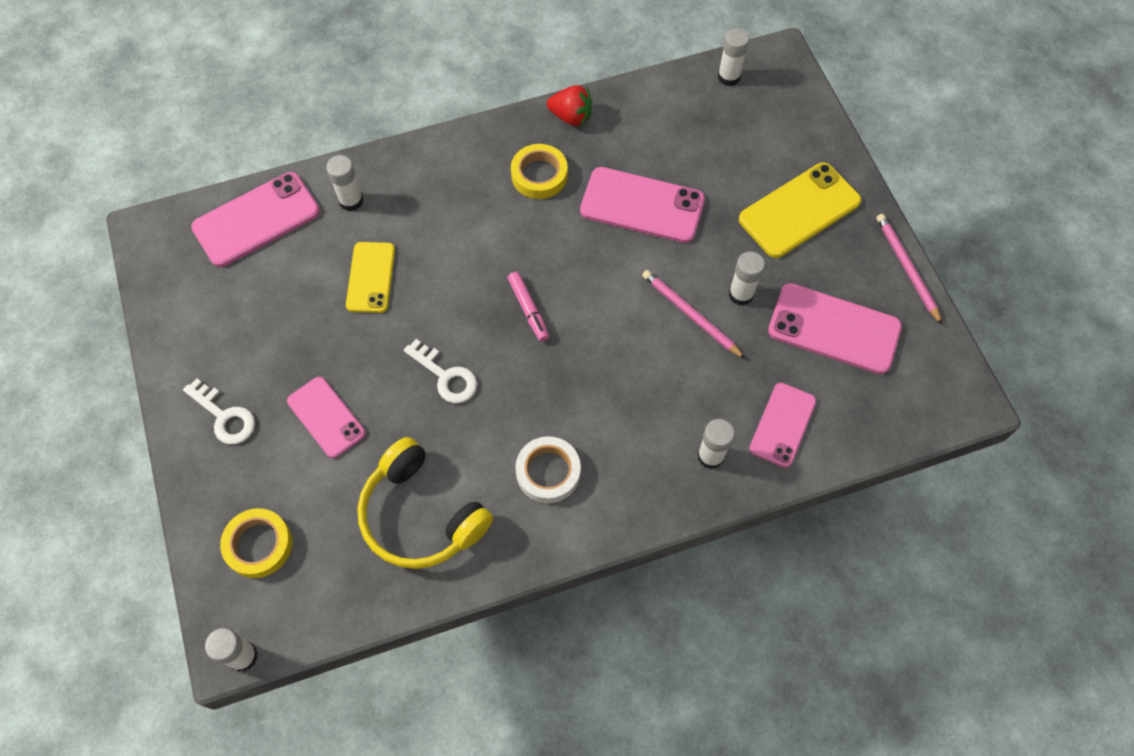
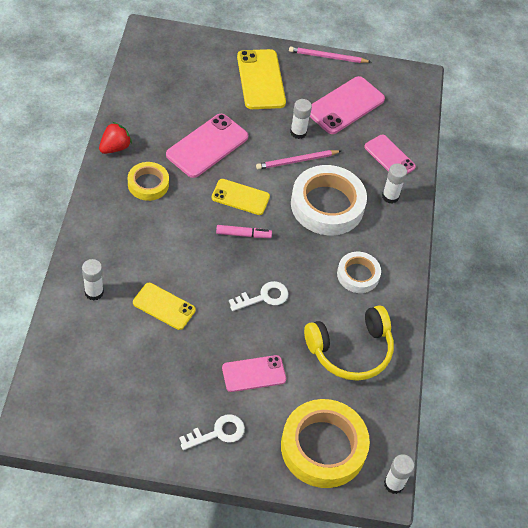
camera: 70 degrees left, 10 degrees down
pink phone [191,172,320,267] -> none
yellow tape [220,508,292,578] -> yellow tape [281,399,370,488], size x1.81
white glue stick [718,28,749,86] -> none
none -> yellow phone [212,179,270,215]
none -> white tape [291,165,367,235]

